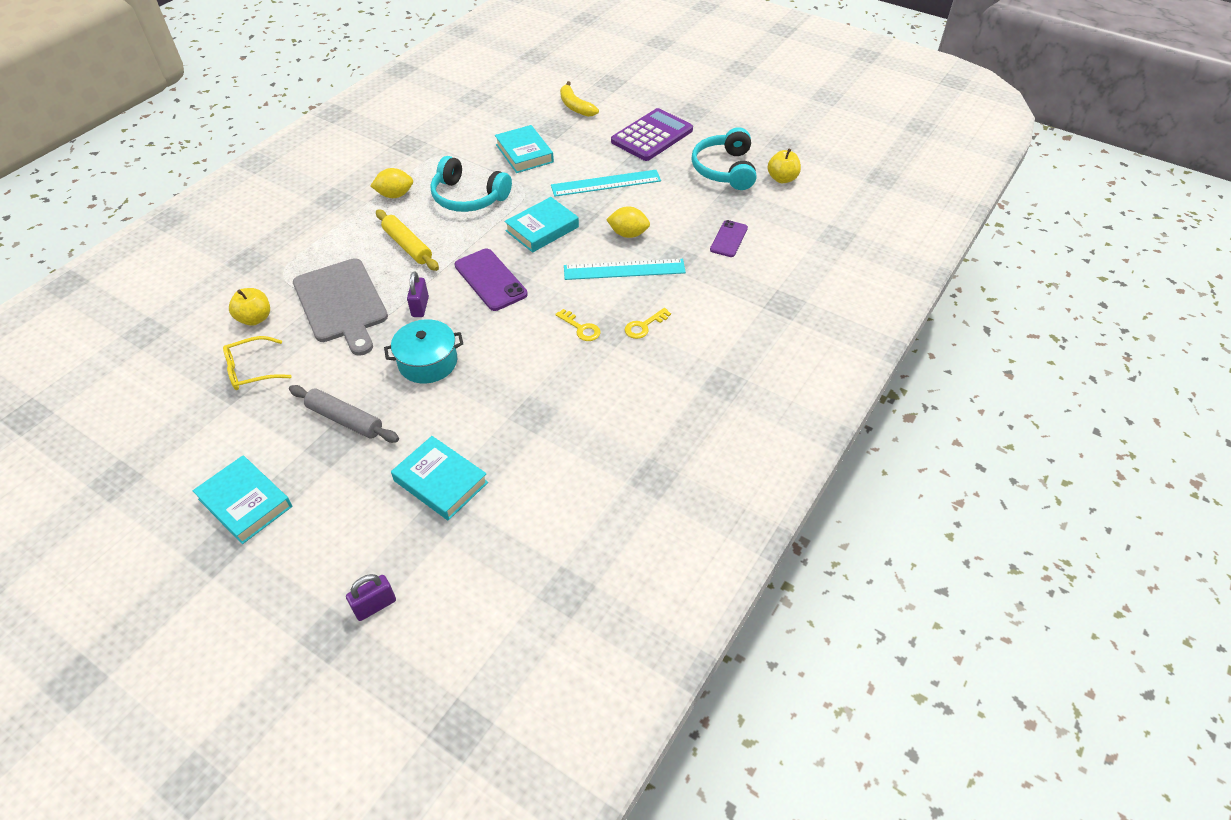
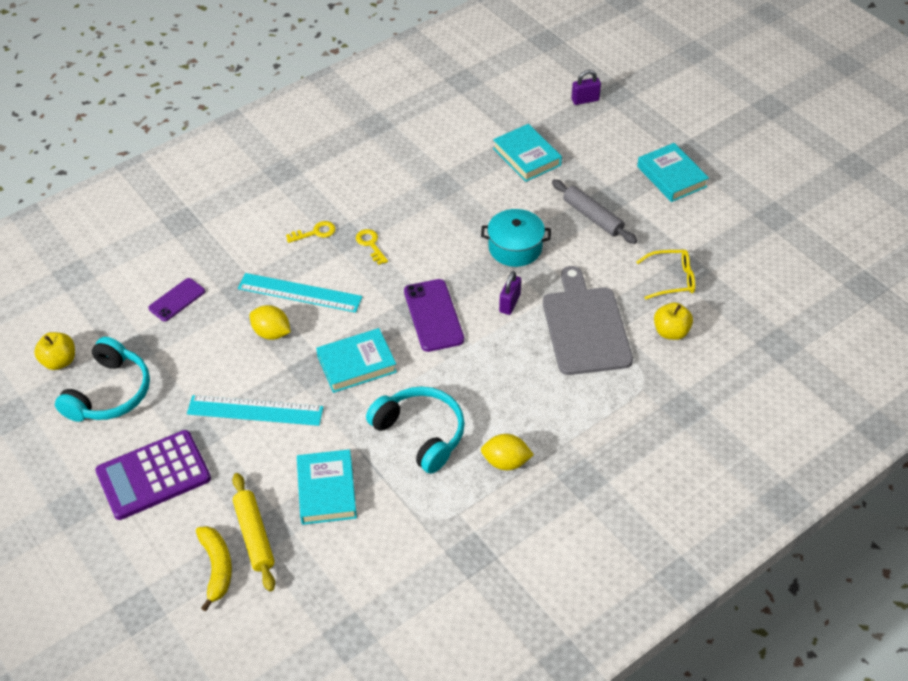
camera: 160 degrees left, 0 degrees up
yellow rolling pin [376,209,439,271] -> yellow rolling pin moved to [232,473,275,592]

